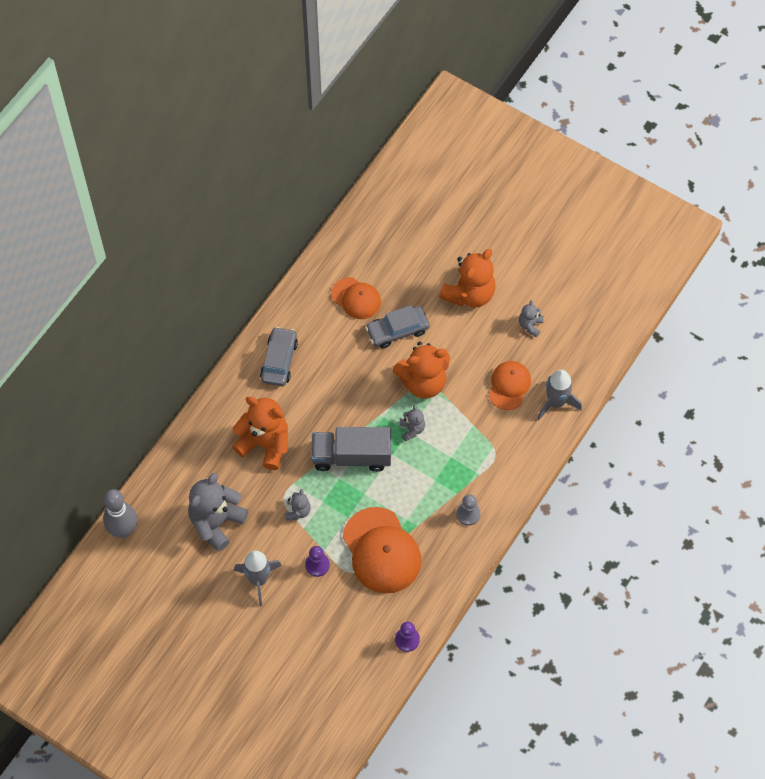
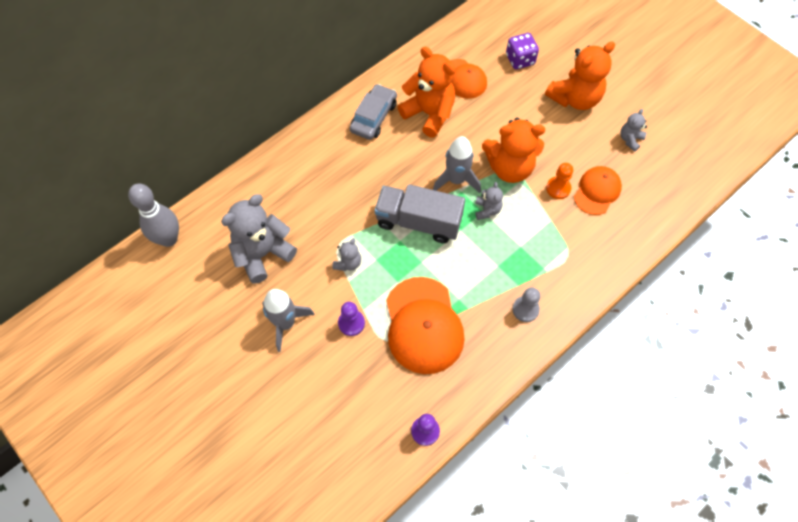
camera: 15 degrees right, 0 degrees up
orange teddy bear [232,397,288,470] -> orange teddy bear moved to [398,47,455,138]
grey car [365,305,430,348] -> none
grey rocket [537,370,582,420] -> grey rocket moved to [433,136,481,193]
none -> purple dice [506,33,539,69]
none -> orange pawn [546,163,573,199]

